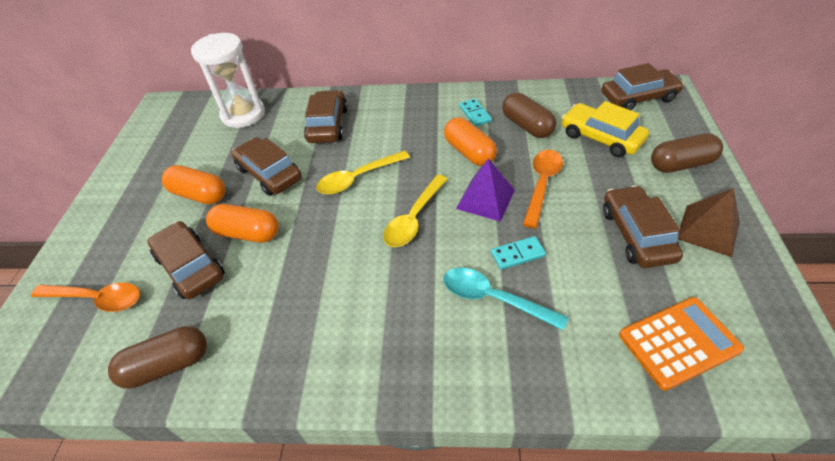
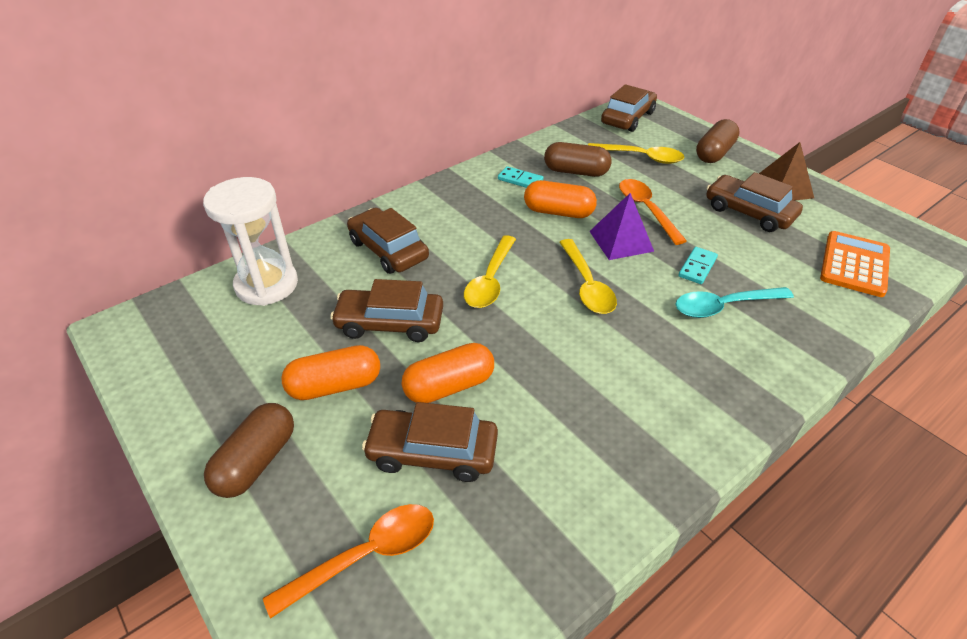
camera: 45 degrees left, 5 degrees down
brown capsule [108,326,207,389] -> brown capsule moved to [204,403,294,498]
yellow car [561,101,649,157] -> yellow spoon [588,143,685,164]

